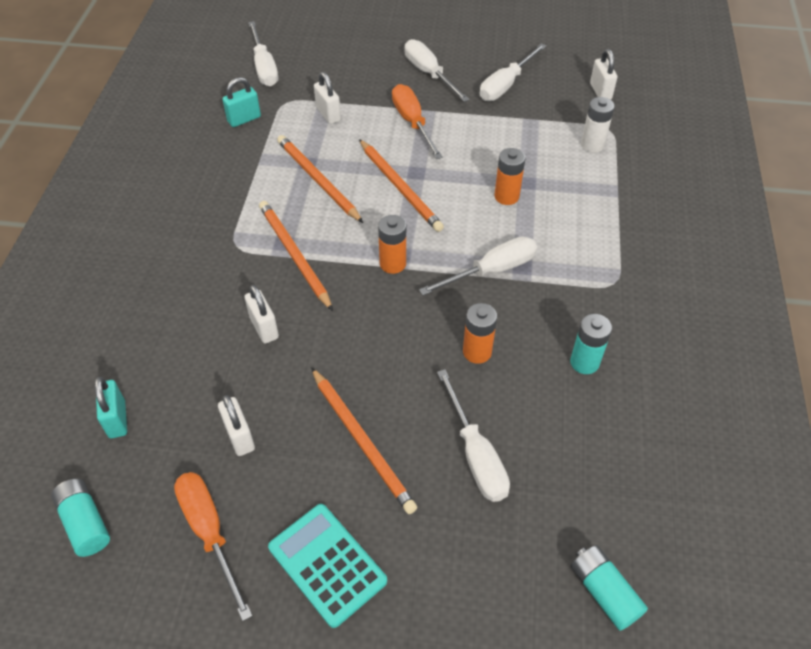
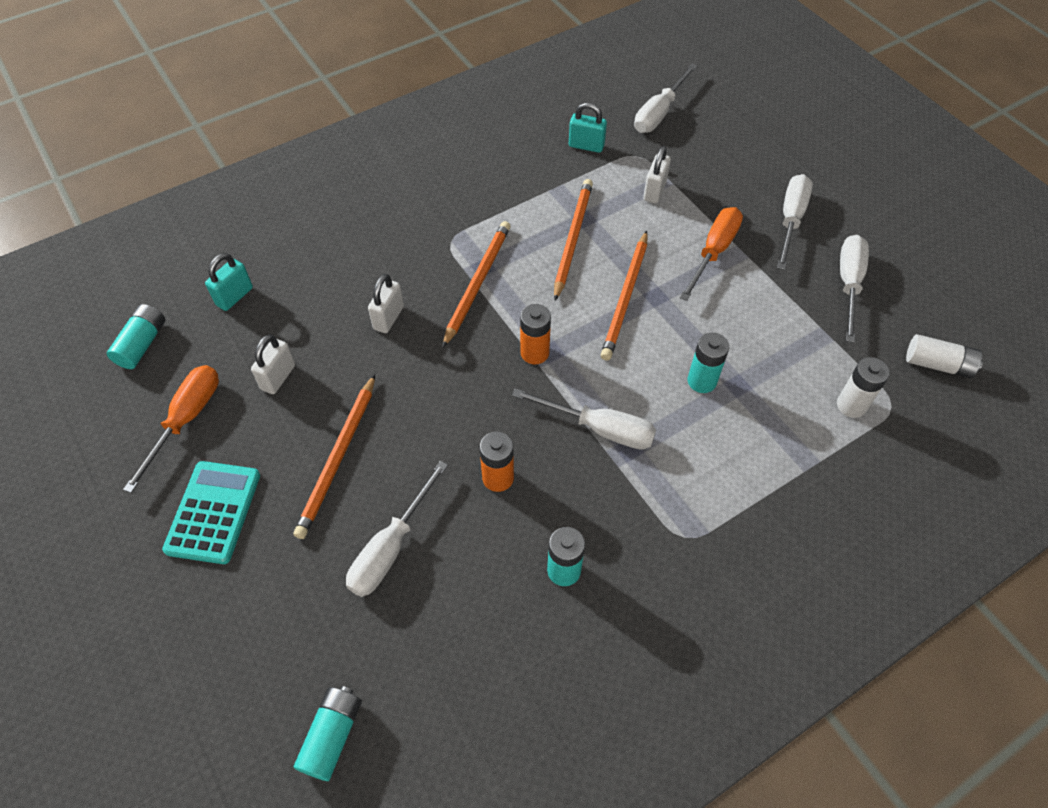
camera: 50 degrees right, 5 degrees up
white screwdriver [480,43,546,101] -> white screwdriver turned 105 degrees clockwise [840,235,869,343]
orange battery [494,148,526,205] -> turquoise battery [688,333,729,393]
white padlock [590,49,618,100] -> white battery [906,334,983,378]

